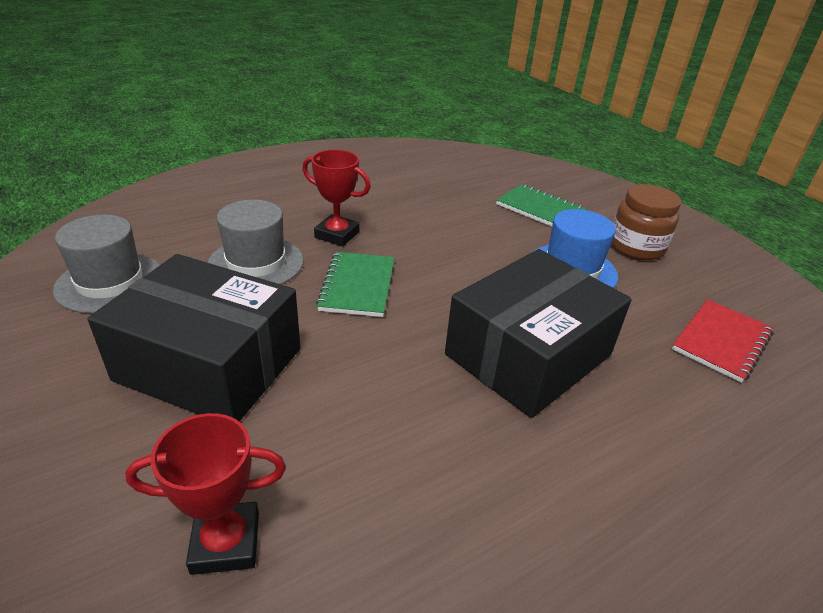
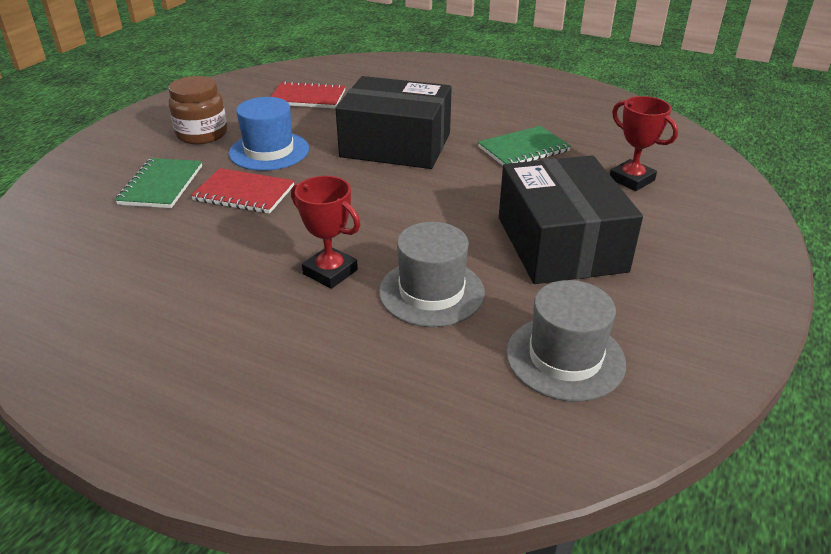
camera: 120 degrees left, 0 degrees up
red trophy [302,150,371,246] -> red trophy turned 45 degrees counterclockwise [291,176,360,289]
green notebook [316,252,395,317] -> green notebook moved to [478,126,571,166]
none -> red notebook [191,168,294,214]

